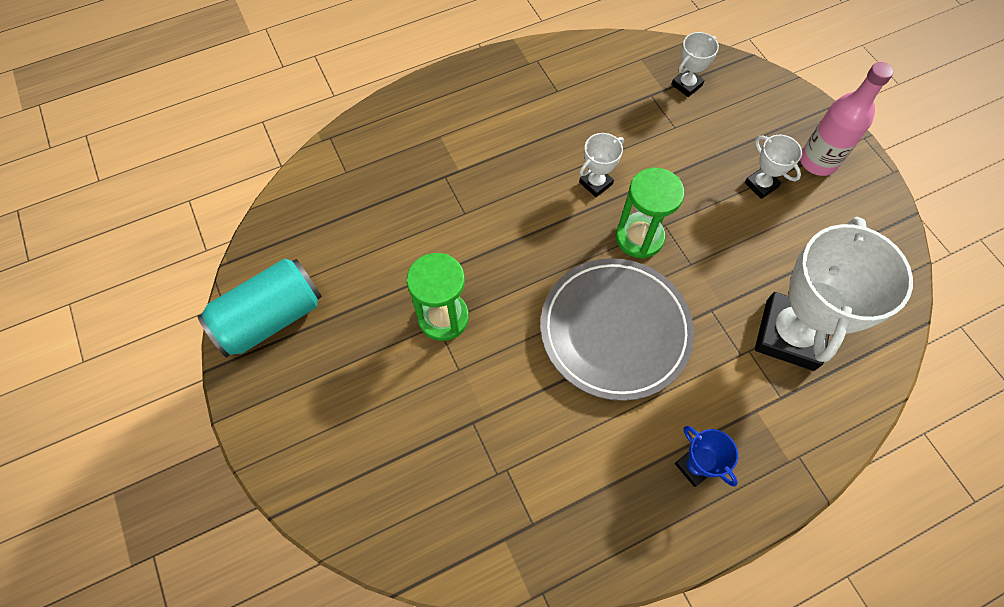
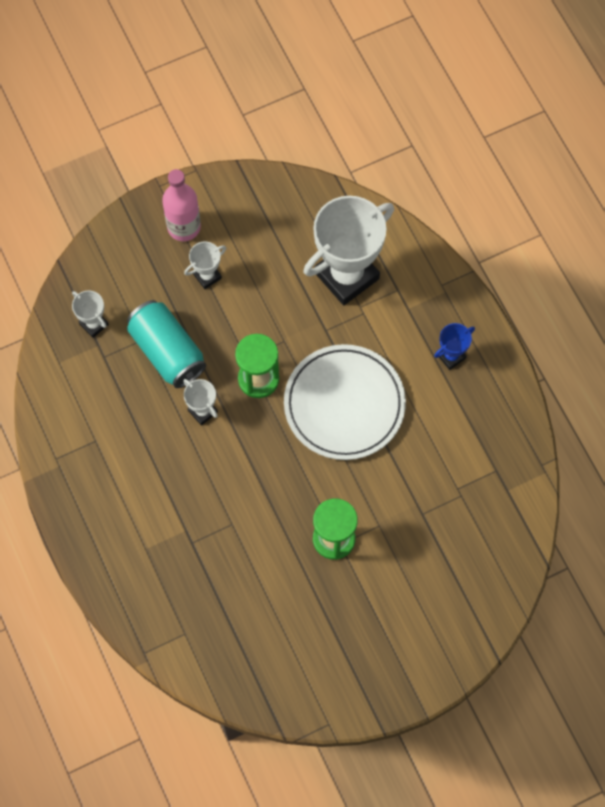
camera: 90 degrees left, 5 degrees up
turquoise can [197,258,322,357] -> turquoise can moved to [127,300,206,388]
grey plate [540,258,694,401] -> white plate [284,344,406,460]
white trophy [755,217,913,371] -> white trophy turned 60 degrees counterclockwise [304,196,394,305]

